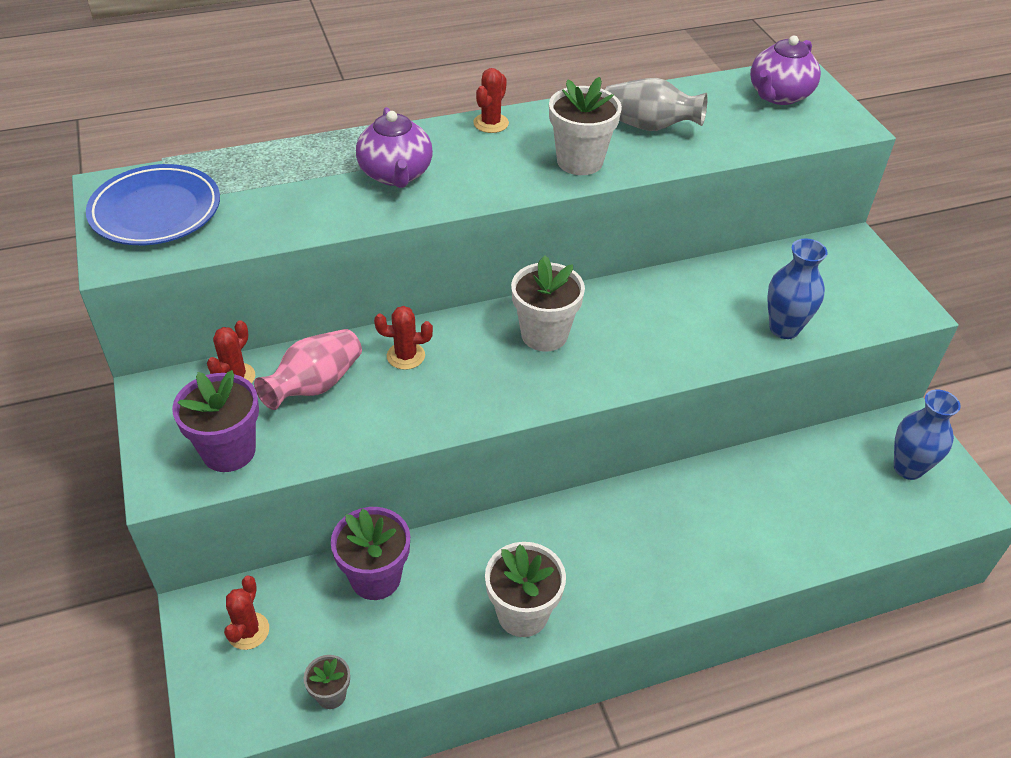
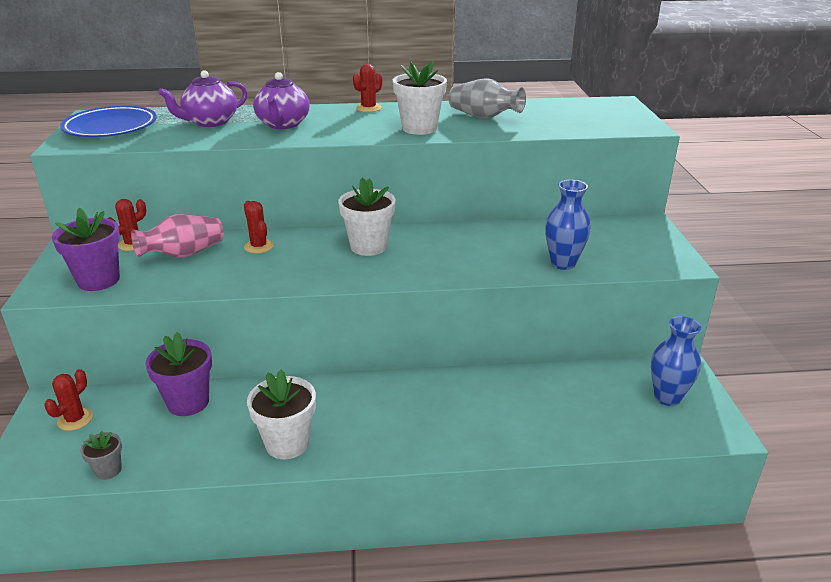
camera: 15 degrees right, 15 degrees down
red cactus [374,306,433,370] -> red cactus turned 45 degrees clockwise [244,201,274,254]
purple teapot [750,36,821,105] -> purple teapot moved to [158,70,248,127]

